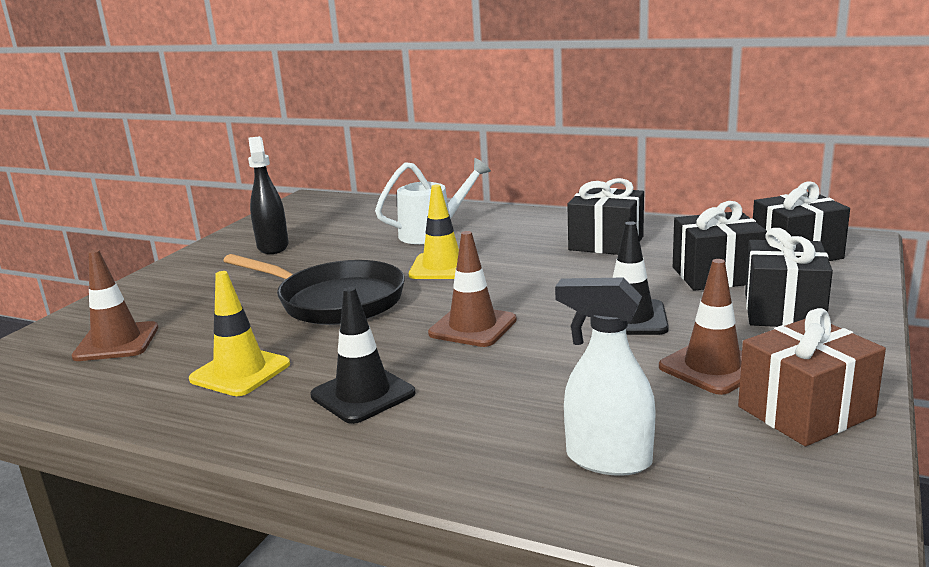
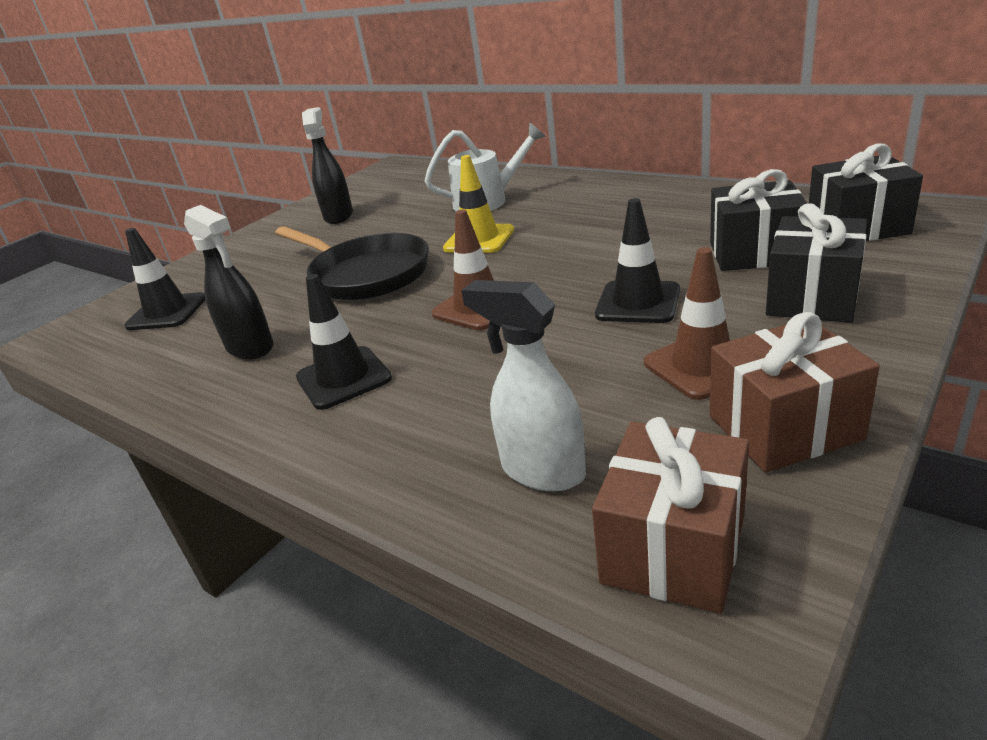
camera: 15 degrees right, 10 degrees up
brown traffic cone [71,249,158,361] -> black traffic cone [125,228,205,330]
yellow traffic cone [189,271,290,396] -> black spray bottle [184,205,274,359]
black gift [567,178,644,255] -> none
none -> brown gift [592,417,749,614]

